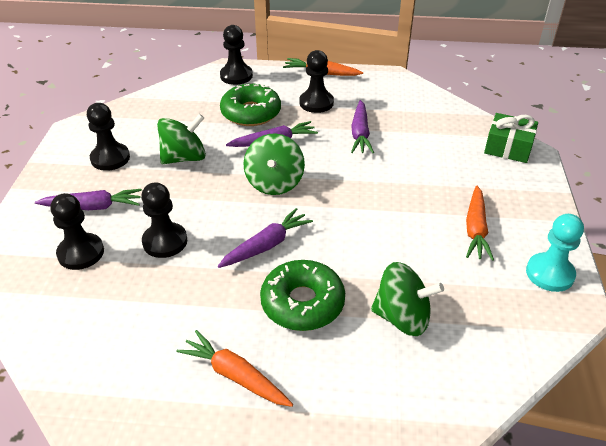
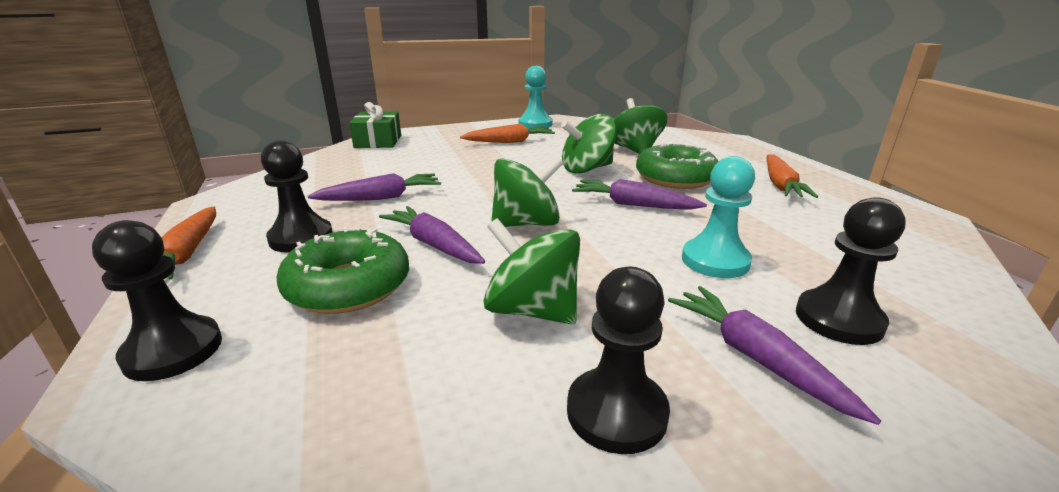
camera: 115 degrees left, 15 degrees down
black pawn [141,182,187,258] -> turquoise pawn [682,156,755,278]
none -> green spinning top [561,114,617,174]

